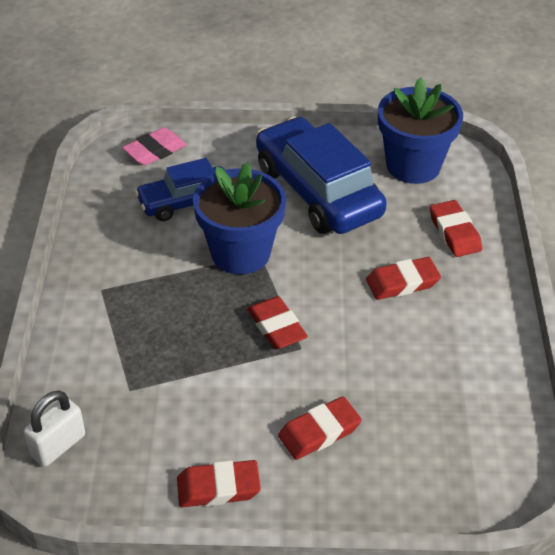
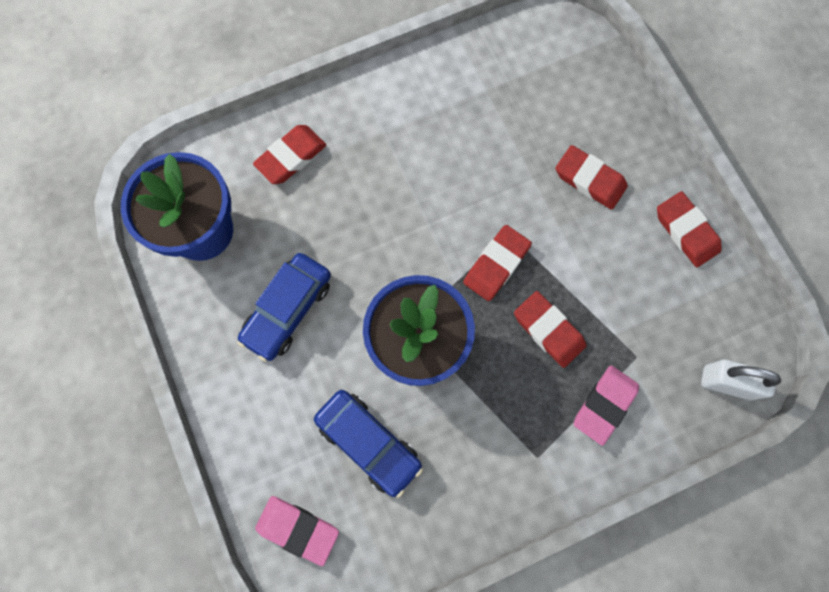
camera: 115 degrees left, 30 degrees up
blue car [256,117,387,234] -> blue car [237,253,331,362], size x0.59
red eraser [366,257,441,300] -> red eraser moved to [514,291,586,368]
none -> pink eraser [574,365,639,446]

